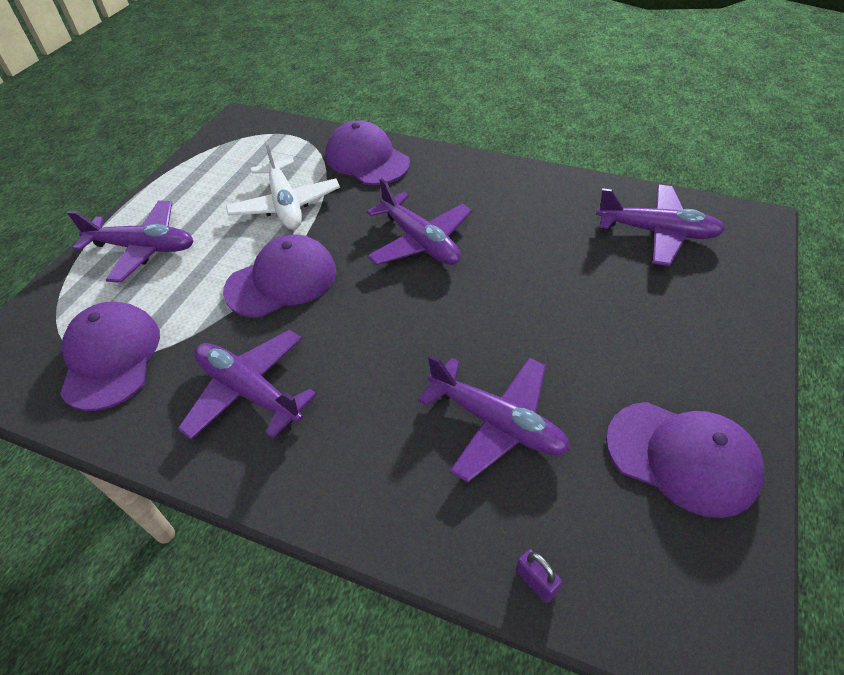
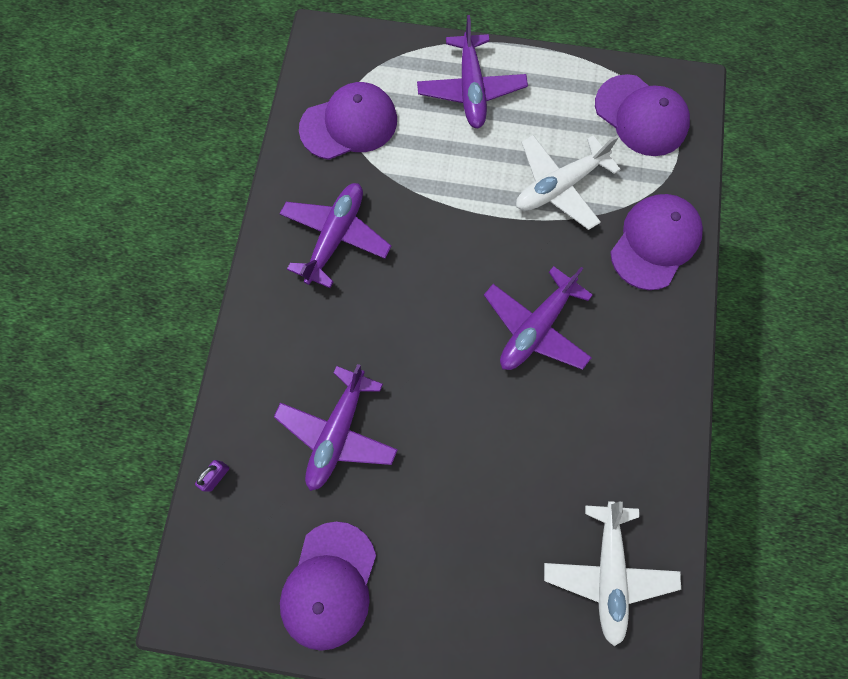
camera: 75 degrees right, 25 degrees up
purple cap [223,234,336,317] -> purple cap moved to [595,74,690,156]
purple plane [596,185,725,266] -> white plane [544,501,681,646]

